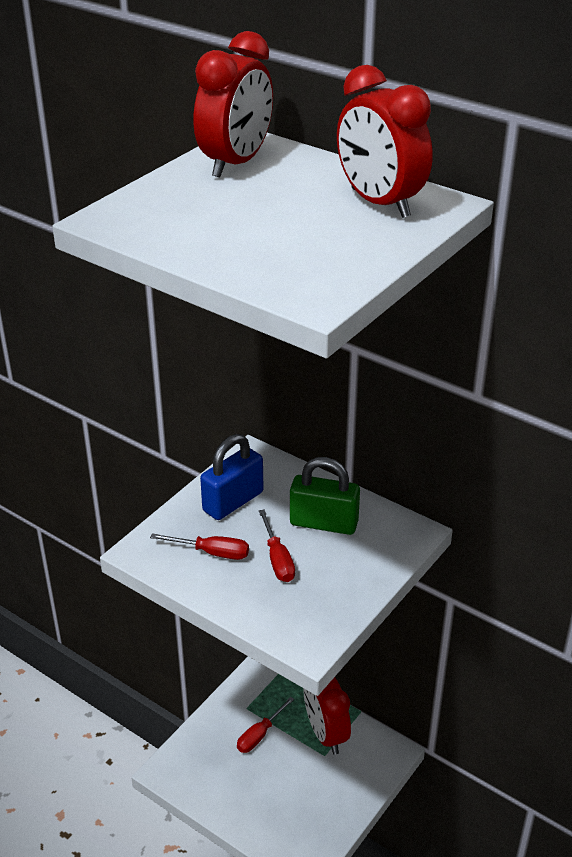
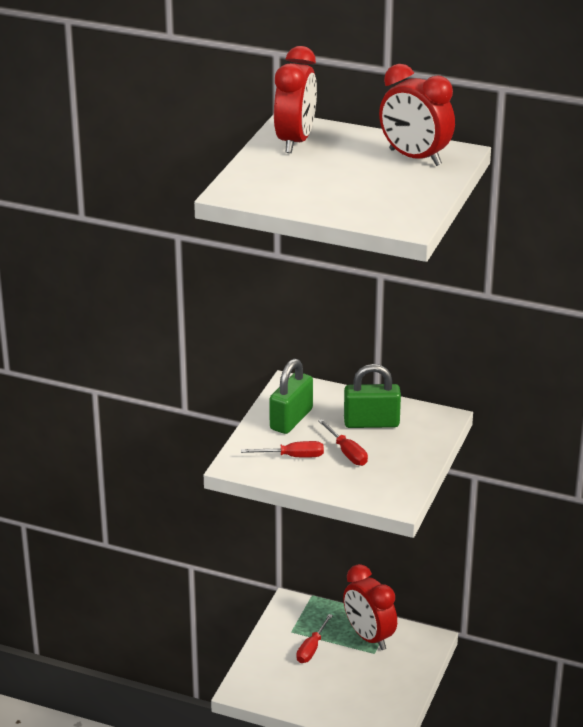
camera: 15 degrees left, 5 degrees down
blue padlock [200,434,263,520] -> green padlock [269,359,313,434]

